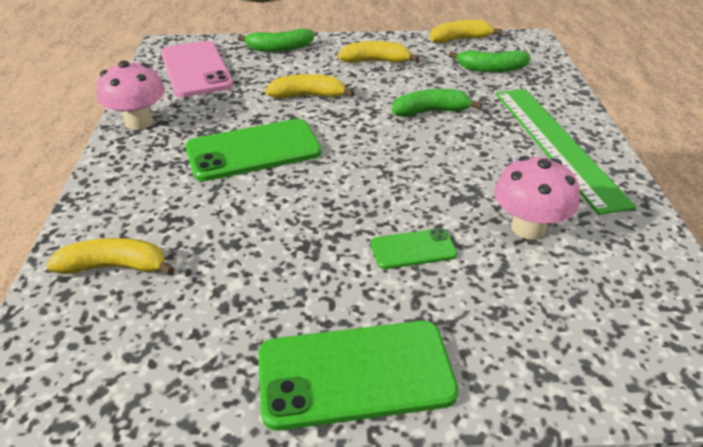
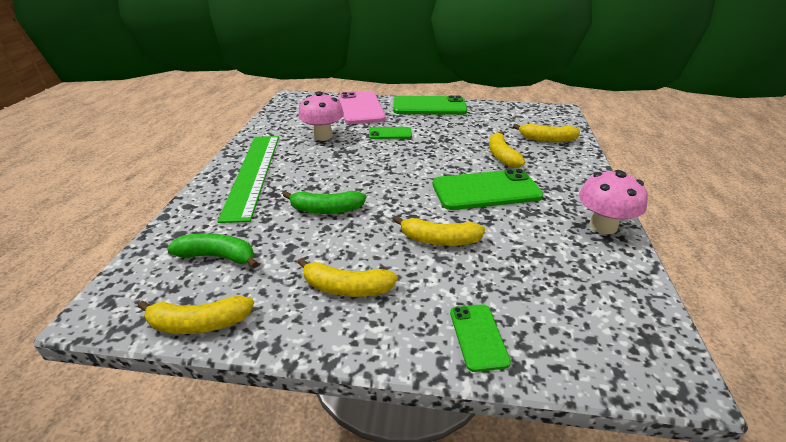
camera: 170 degrees left, 5 degrees down
pink phone [161,41,233,97] -> pink phone moved to [339,91,386,124]
green banana [238,29,314,52] -> green phone [450,304,511,372]
none -> yellow banana [489,131,525,168]

